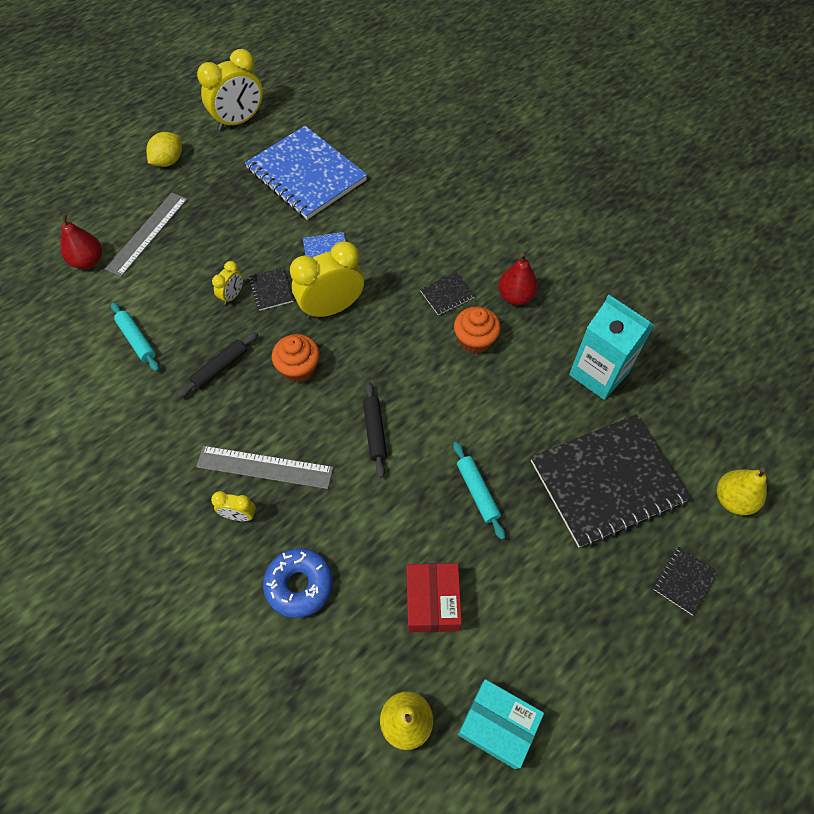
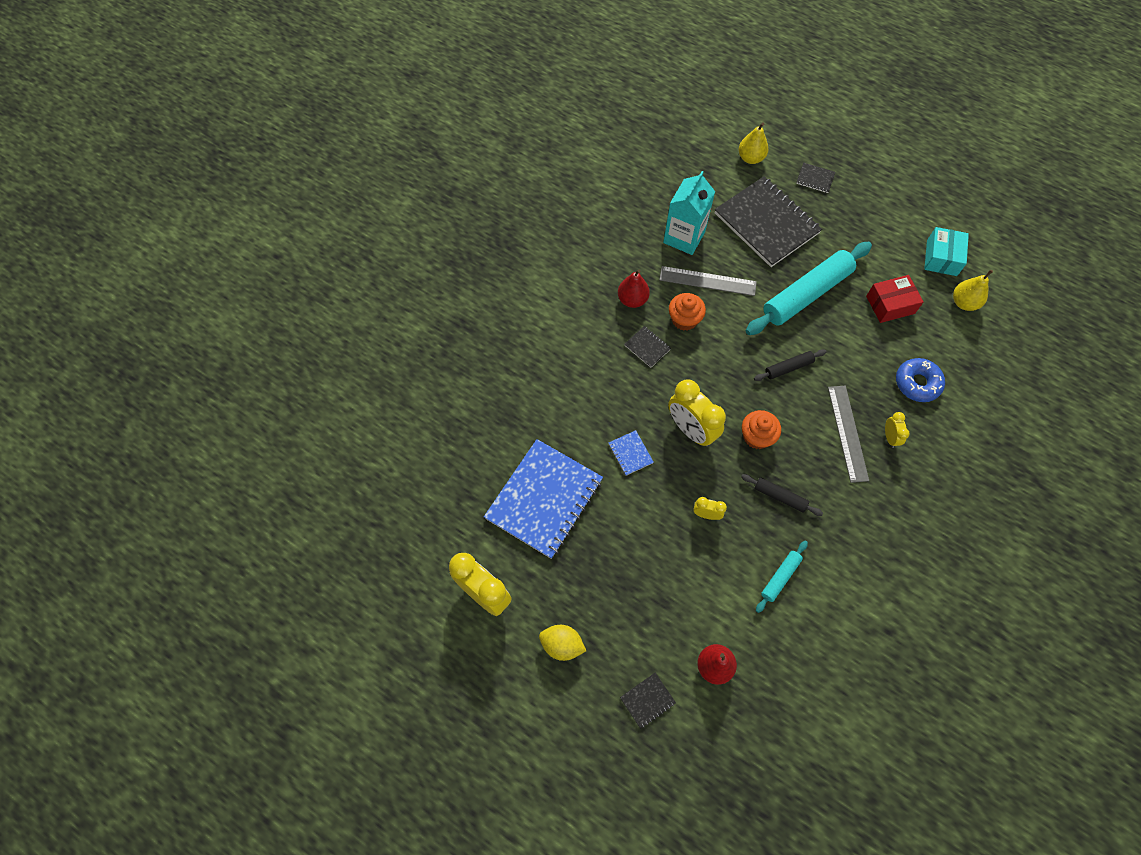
camera: 105 degrees left, 5 degrees up
grey ruler [105,193,188,277] -> grey ruler moved to [659,266,757,296]
black notebook [249,268,293,311] -> black notebook moved to [620,673,676,729]
turquoise rolling pin [453,442,505,540] -> turquoise rolling pin [746,242,872,335], size x2.16

